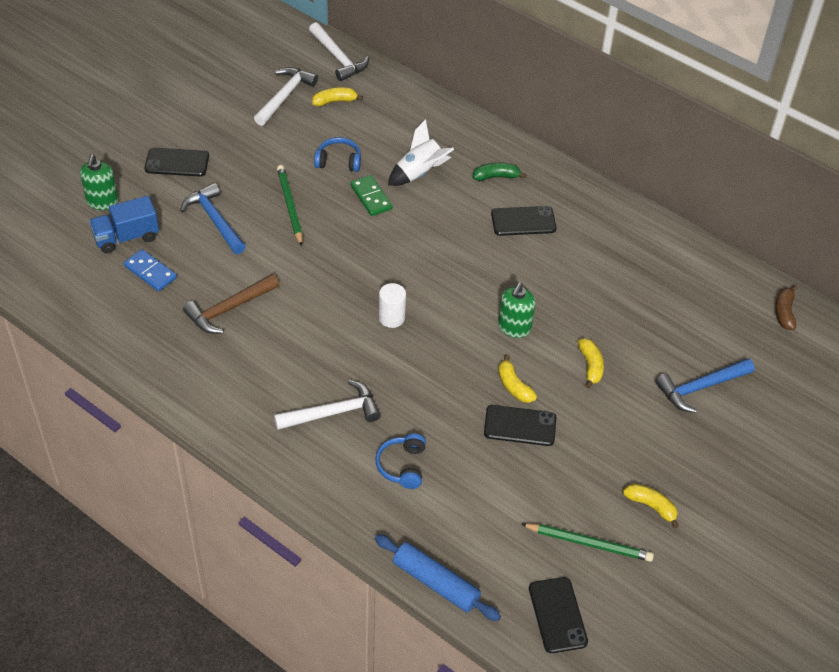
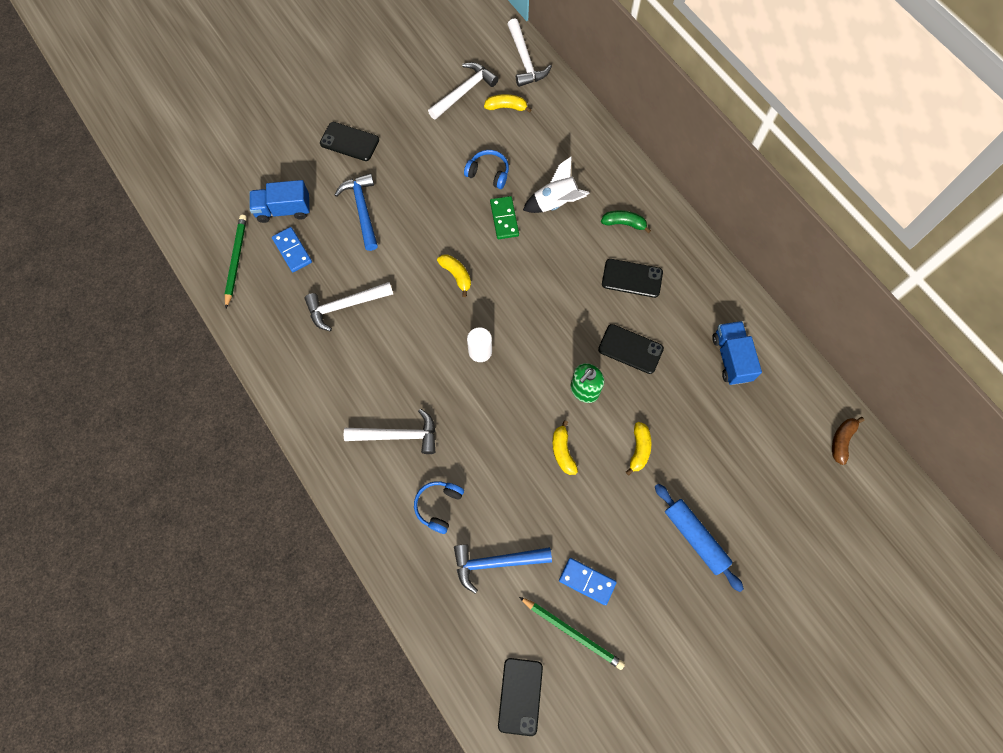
camera: 20 degrees right, 20 degrees up
green soap dispenser [80,155,118,210] -> none
brown hammer [183,274,279,334] -> white hammer [304,282,393,331]
green pencil [277,165,303,246] -> green pencil moved to [224,215,247,308]
blue rolling pin [375,534,501,621] -> blue rolling pin moved to [655,483,744,592]
black phone [484,405,556,446] -> black phone moved to [598,324,664,374]
yellow banana [623,484,679,528] -> yellow banana moved to [437,254,471,297]
blue hammer [655,358,755,413] -> blue hammer moved to [454,544,552,594]
none -> blue domino [559,558,617,605]
none -> blue truck [712,321,762,385]

